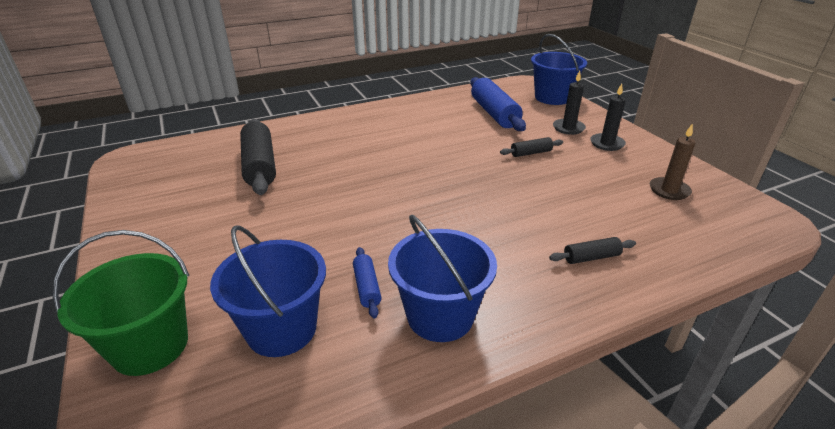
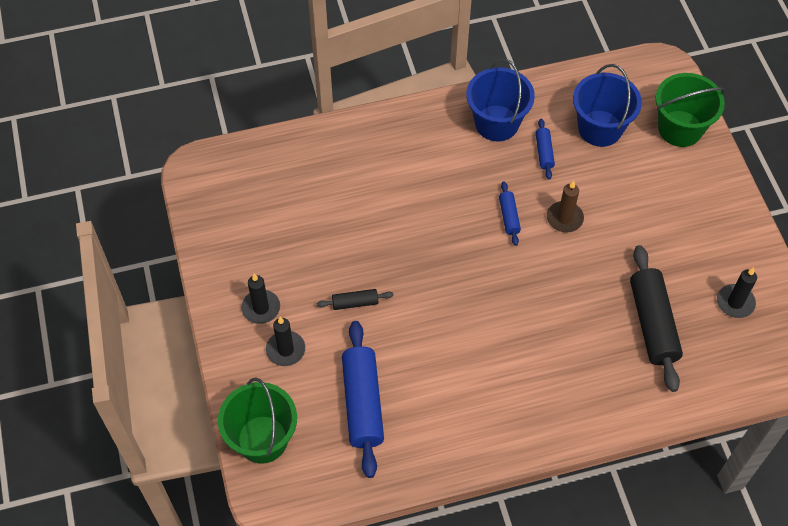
camera: 170 degrees left, 25 degrees up
blue bucket [531,34,587,105] -> green bucket [218,378,297,464]
black rolling pin [549,237,636,264] -> none
brown candle [650,123,696,200] -> brown candle moved to [547,180,584,233]
none -> blue rolling pin [499,181,521,246]
none -> black candle [717,267,757,318]

